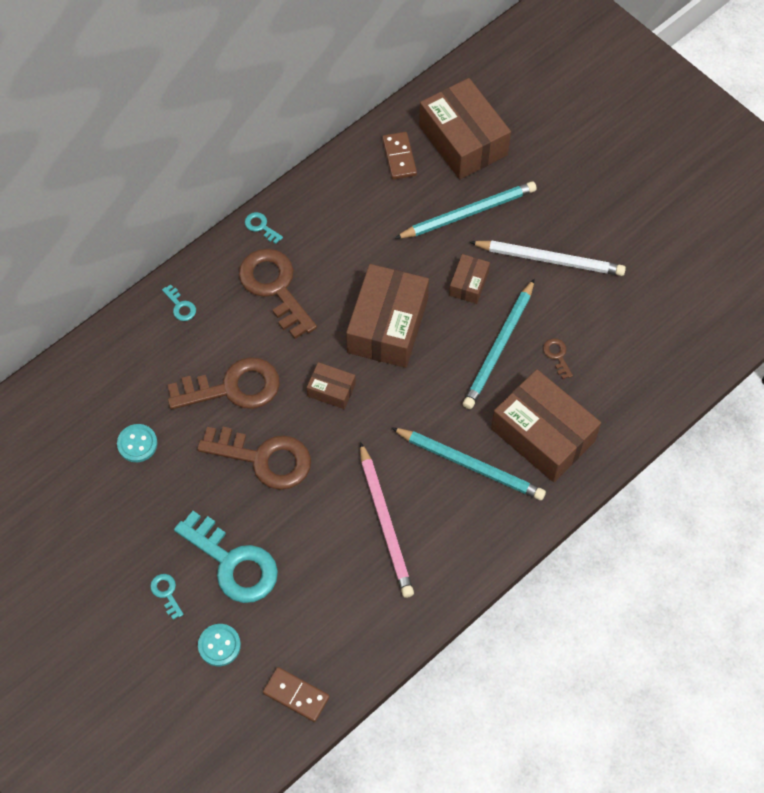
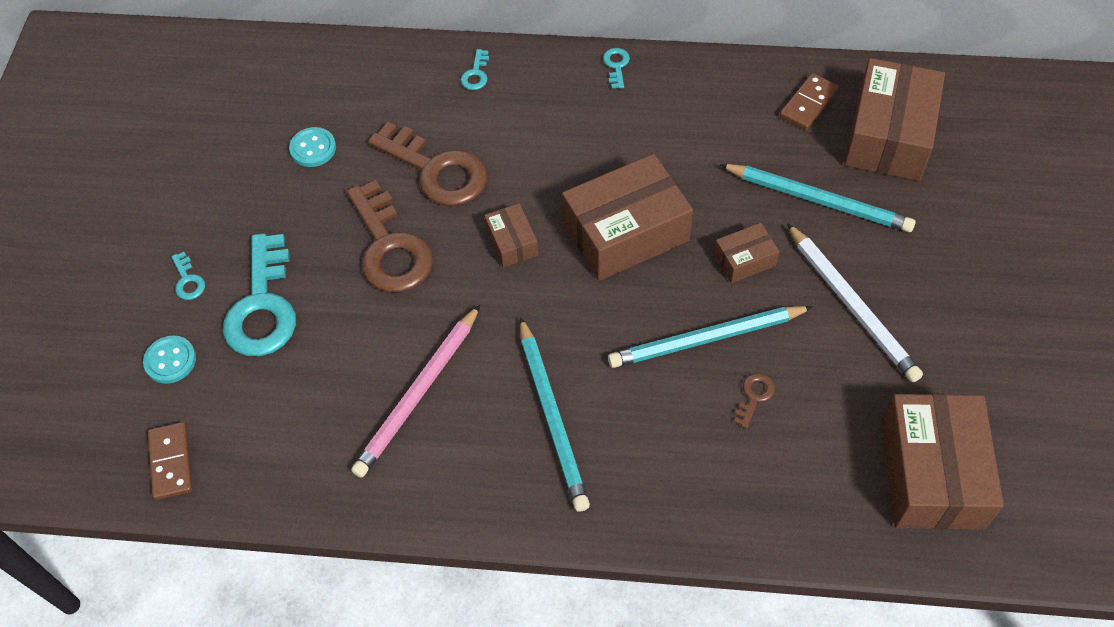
camera: 50 degrees right, 5 degrees down
turquoise key [150,574,184,620] -> turquoise key turned 135 degrees clockwise [171,252,205,300]
brown key [239,249,317,339] -> none
brown box [491,369,601,482] -> brown box moved to [881,394,1004,529]

